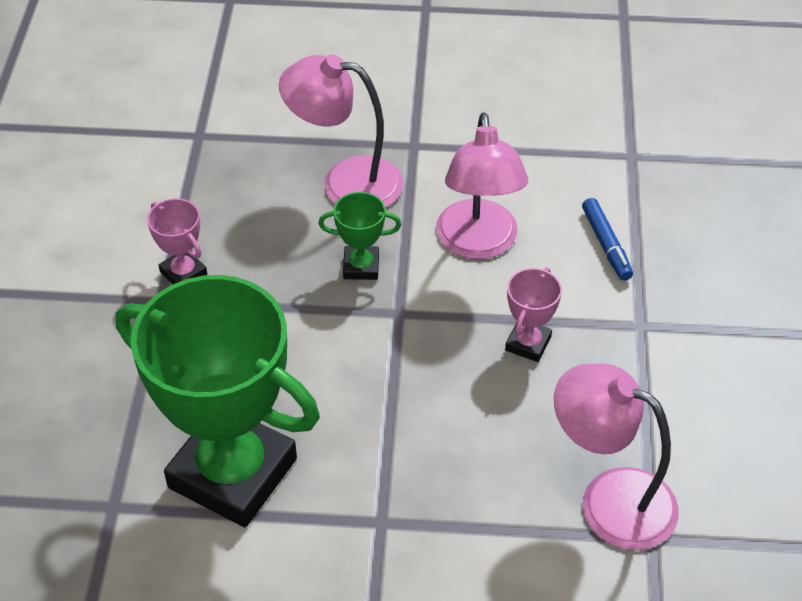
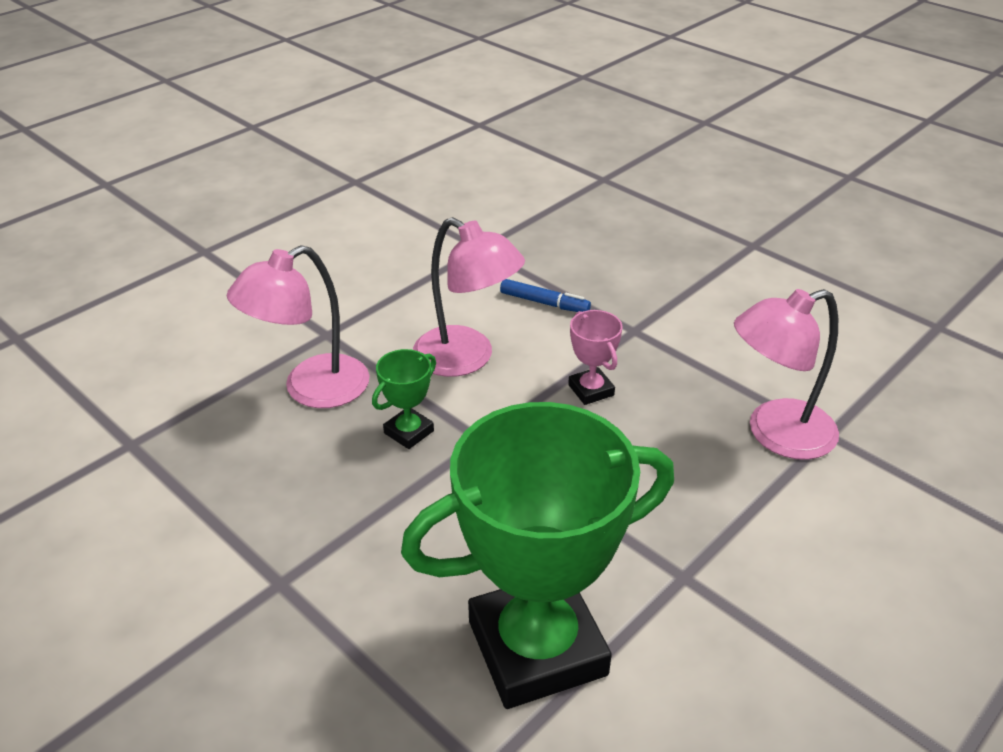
camera: 50 degrees left, 10 degrees down
pink trophy [147,198,207,285] -> none

